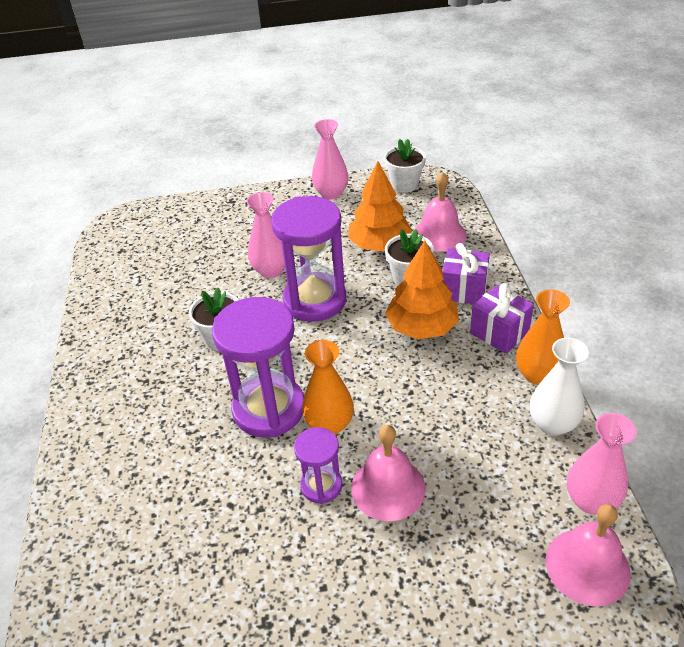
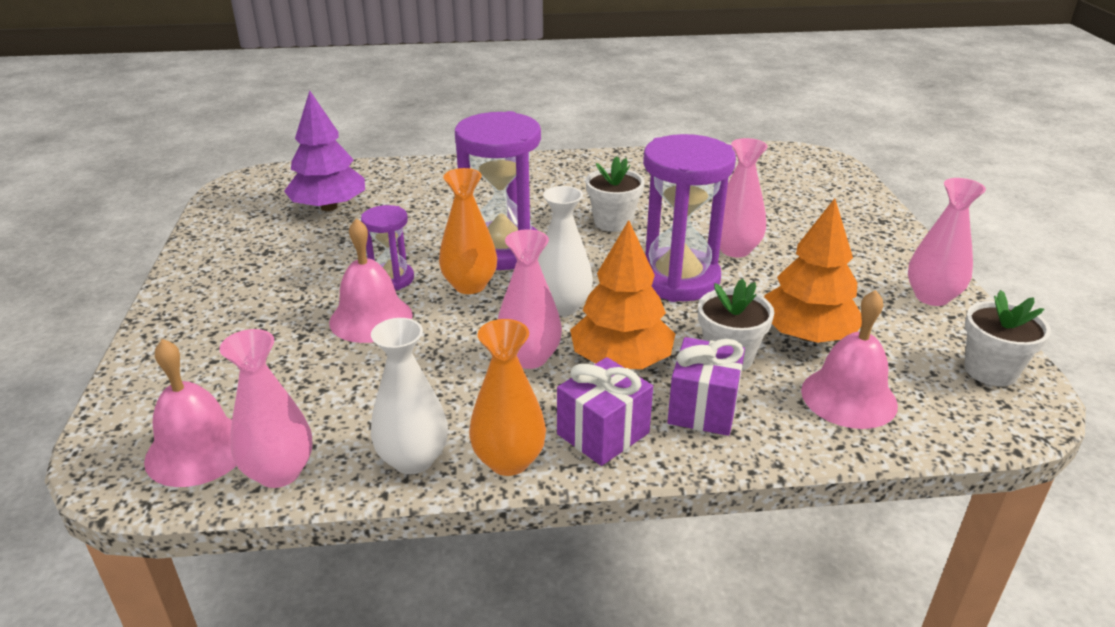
camera: 90 degrees right, 10 degrees down
none -> purple tree [284,91,365,211]
none -> pink vase [498,229,562,369]
none -> white vase [538,186,593,316]

